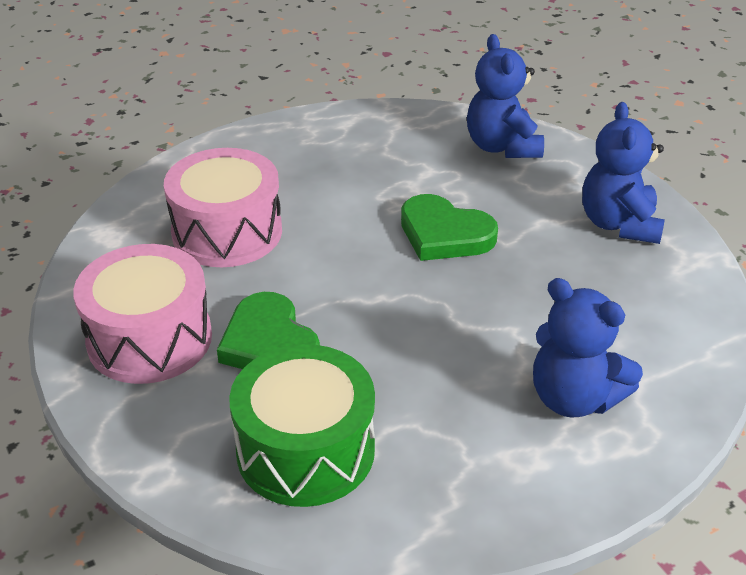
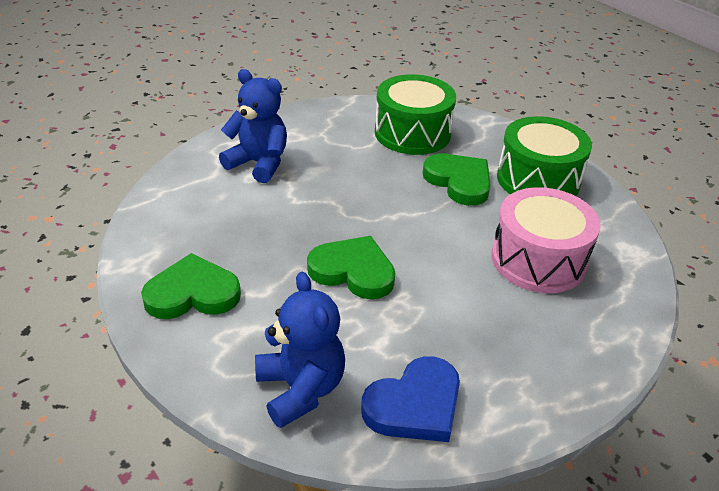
camera: 170 degrees right, 0 degrees up
pink drum [73,244,212,384] -> green drum [497,116,592,196]
blue teddy bear [582,102,665,244] -> green heart [141,253,241,319]
none -> blue heart [361,356,460,442]

